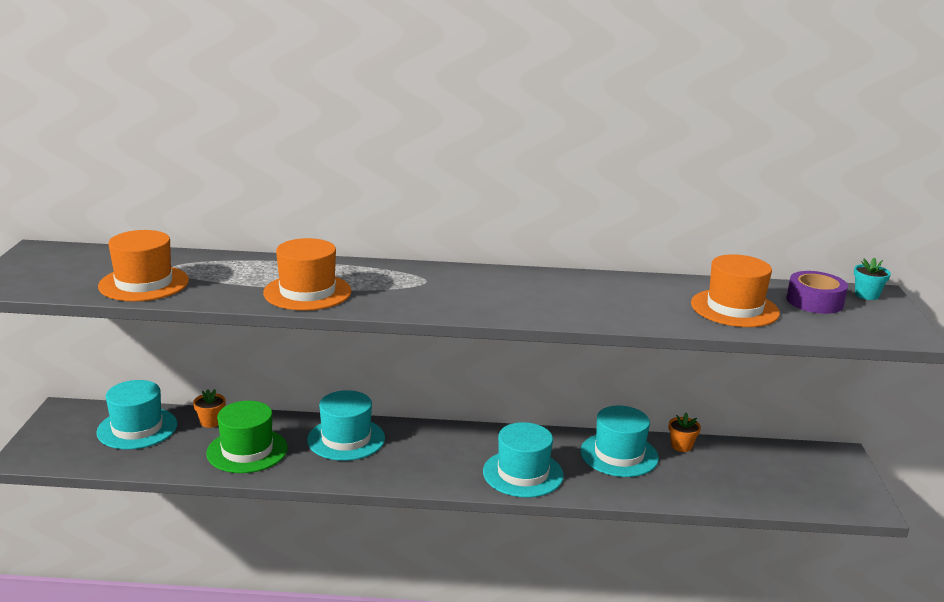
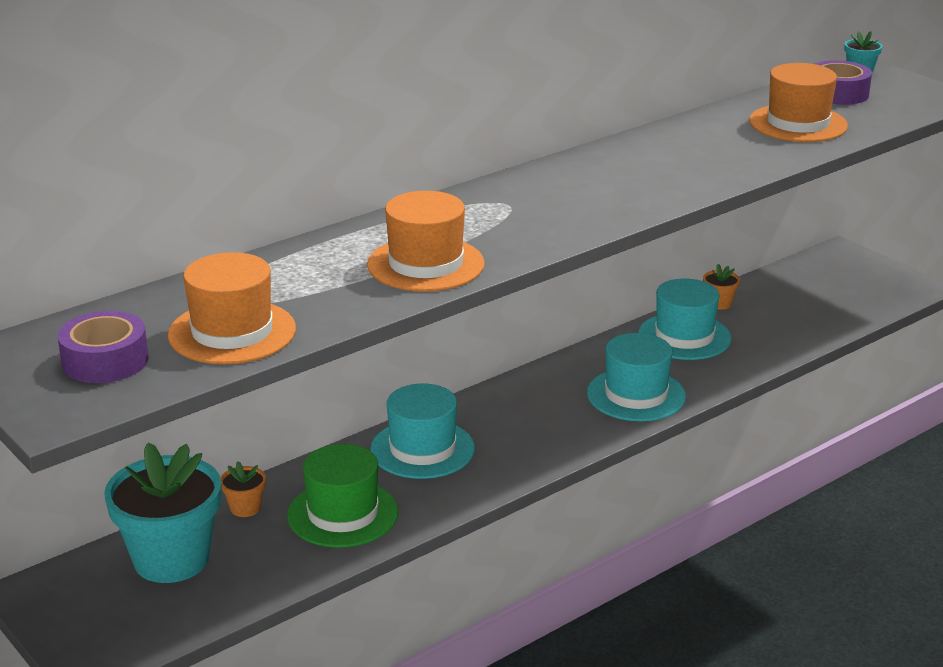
camera: 40 degrees left, 5 degrees up
turquoise hat [96,380,177,449] -> turquoise flower pot [104,442,221,583]
none -> purple tape [57,311,149,383]

